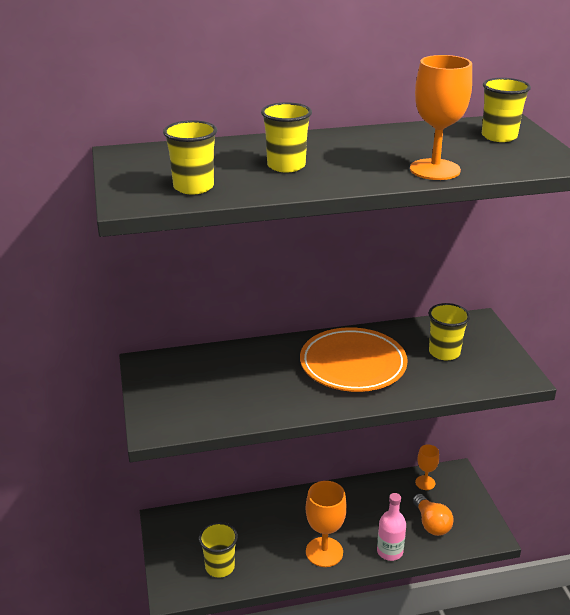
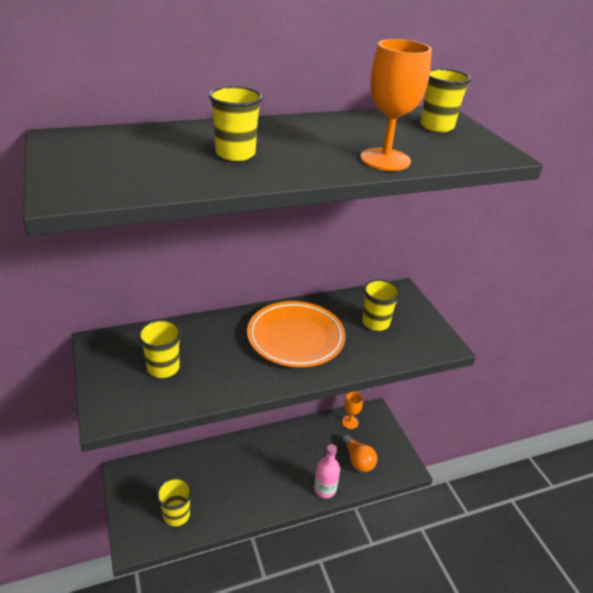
camera: 10 degrees left, 5 degrees up
yellow cup [163,120,217,195] -> yellow cup moved to [138,319,182,378]
orange goblet [306,481,347,567] -> none

